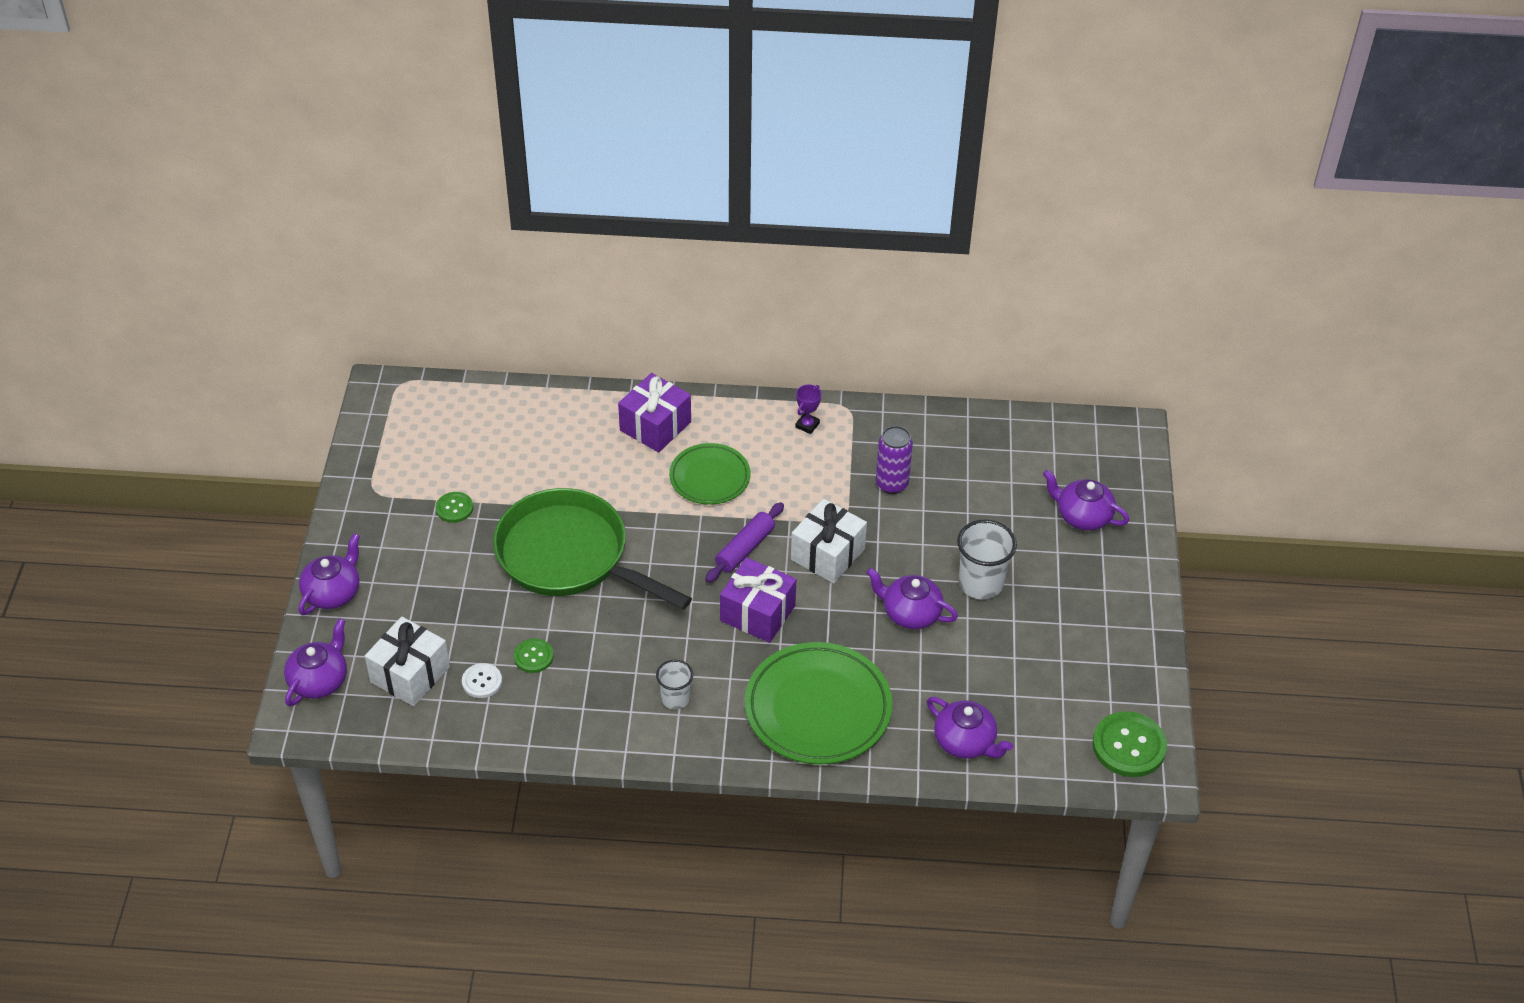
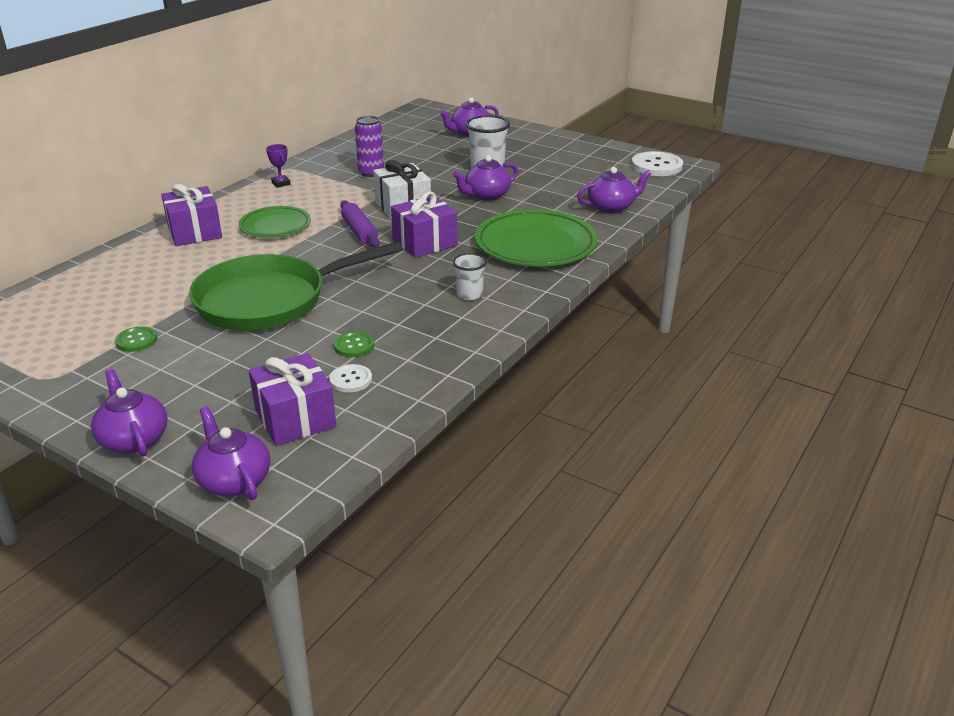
camera: 60 degrees left, 15 degrees down
white gift [365,617,450,706] -> purple gift [249,353,336,446]
green button [1092,711,1167,777] -> white button [631,151,683,176]

